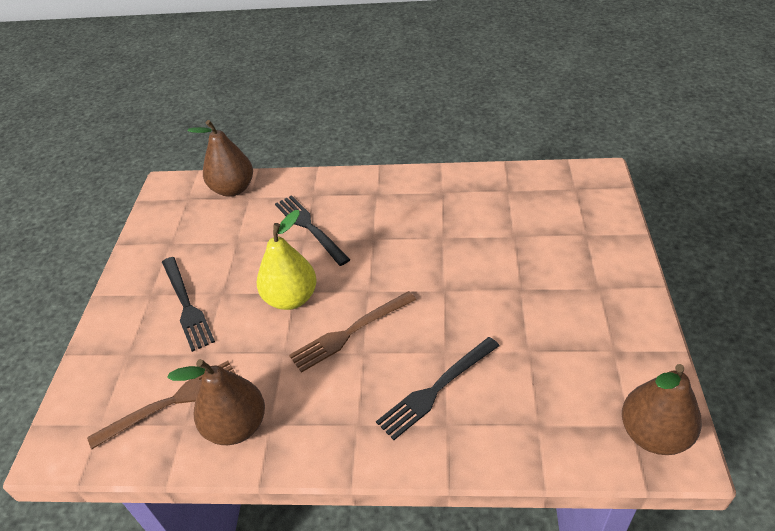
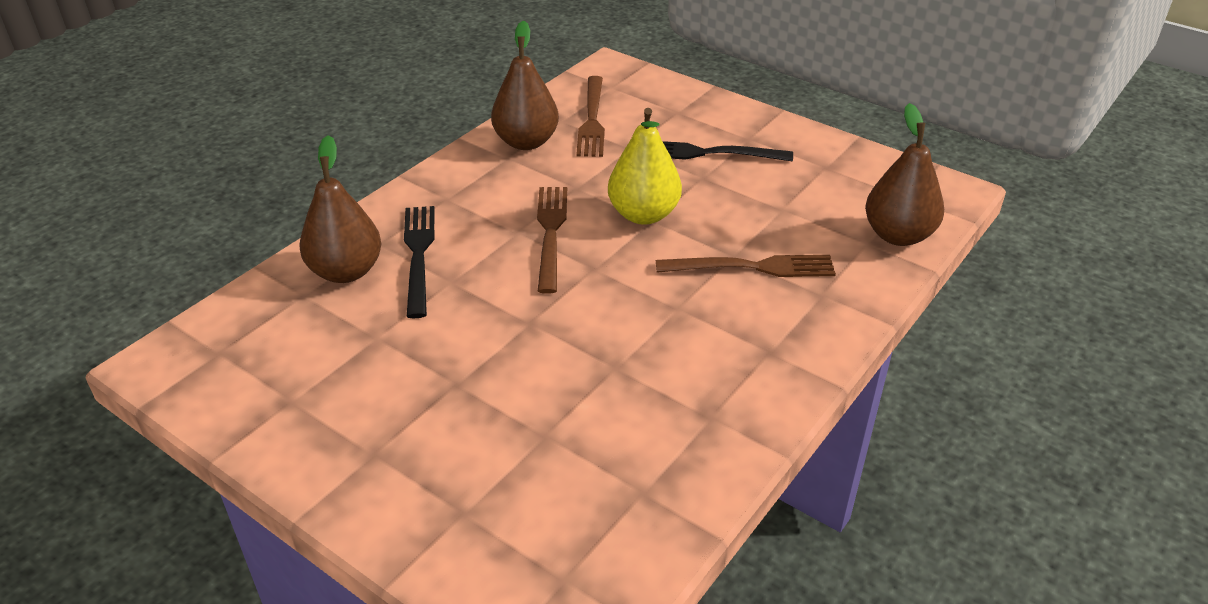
camera: 120 degrees right, 5 degrees down
black fork [275,195,350,266] -> brown fork [656,255,836,277]
brown pear [622,364,702,455] -> brown pear moved to [299,135,381,283]

